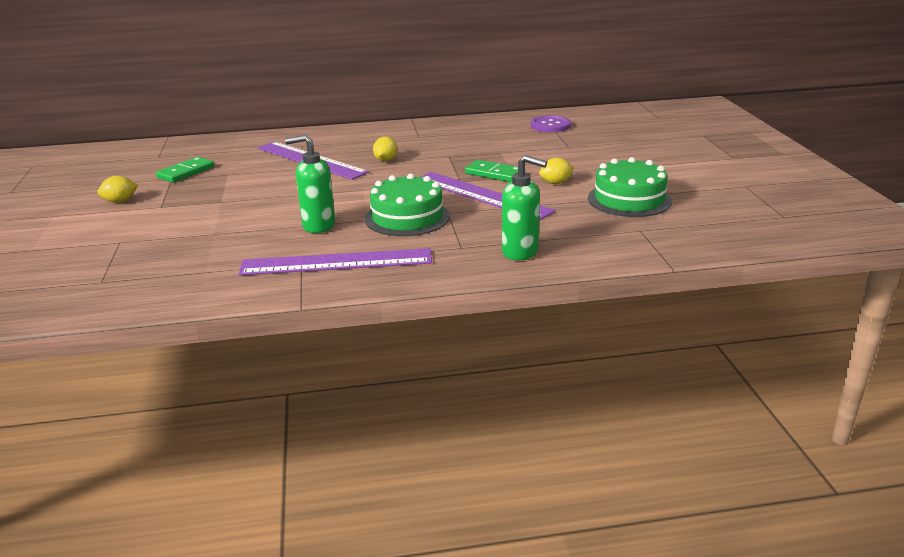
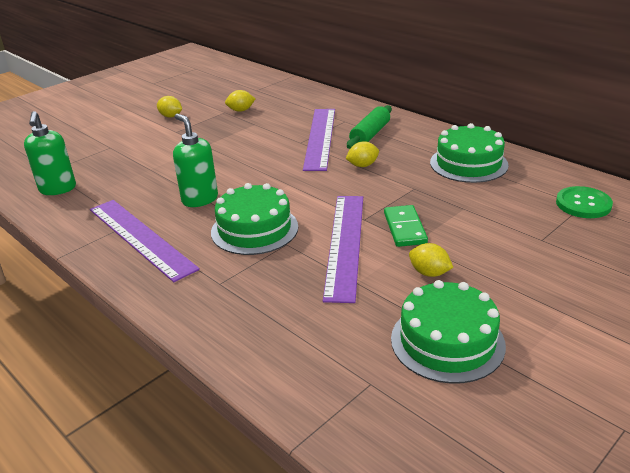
camera: 55 degrees right, 5 degrees up
green domino [156,157,214,183] -> yellow lemon [225,90,255,112]
green soap dispenser [502,155,547,260] -> green soap dispenser moved to [24,111,76,195]
purple button [531,115,571,132] -> green button [556,186,613,218]
none -> green rolling pin [347,105,392,149]
none -> green cake [430,123,509,183]

